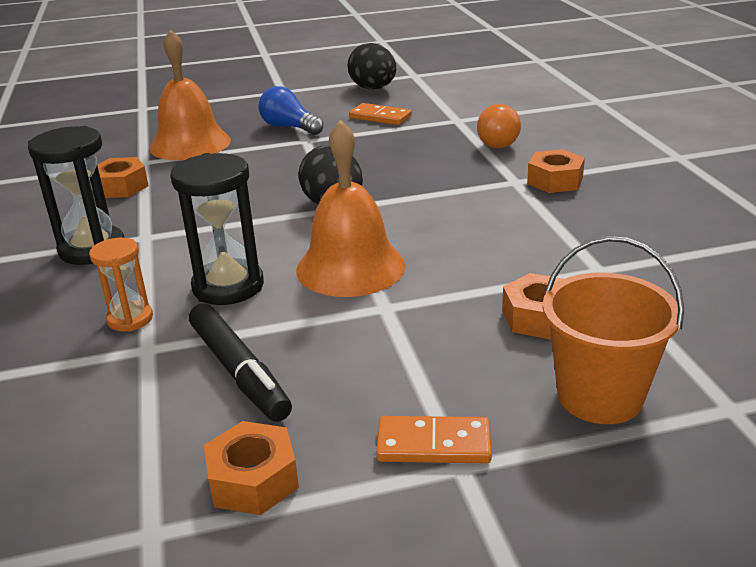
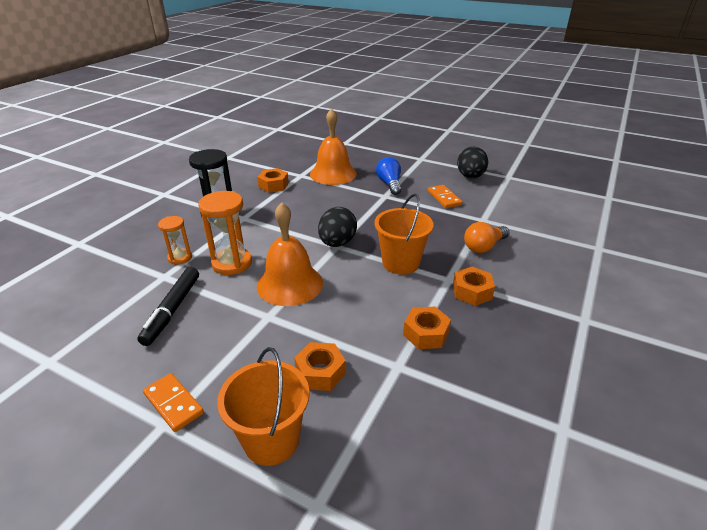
camera: 40 degrees right, 5 degrees up
black hourglass [170,153,264,305] -> orange hourglass [198,191,252,275]
orange nut [204,421,299,515] -> orange nut moved to [403,307,451,349]
none -> orange bucket [374,194,434,275]

